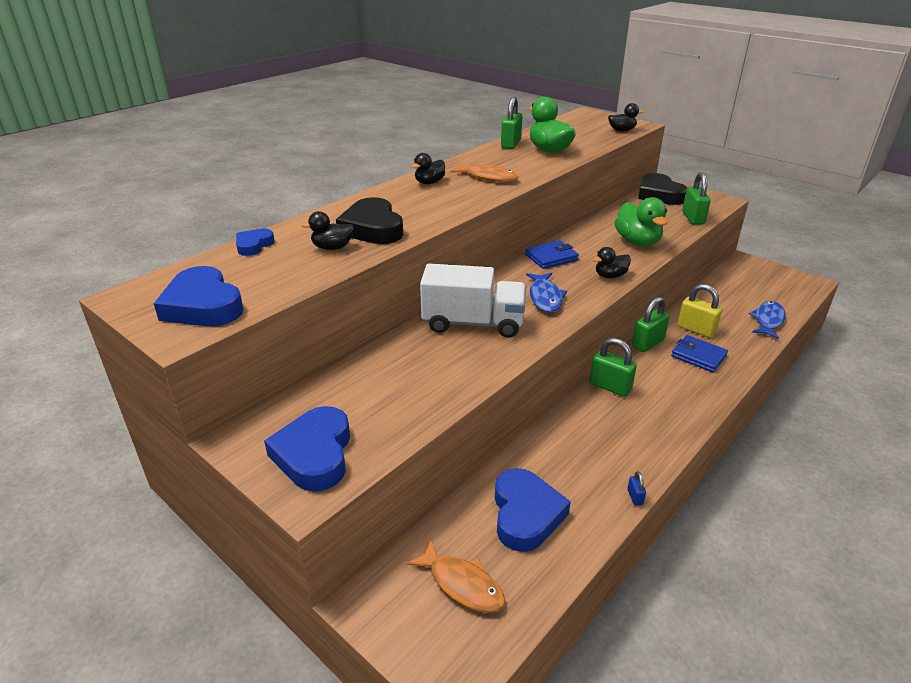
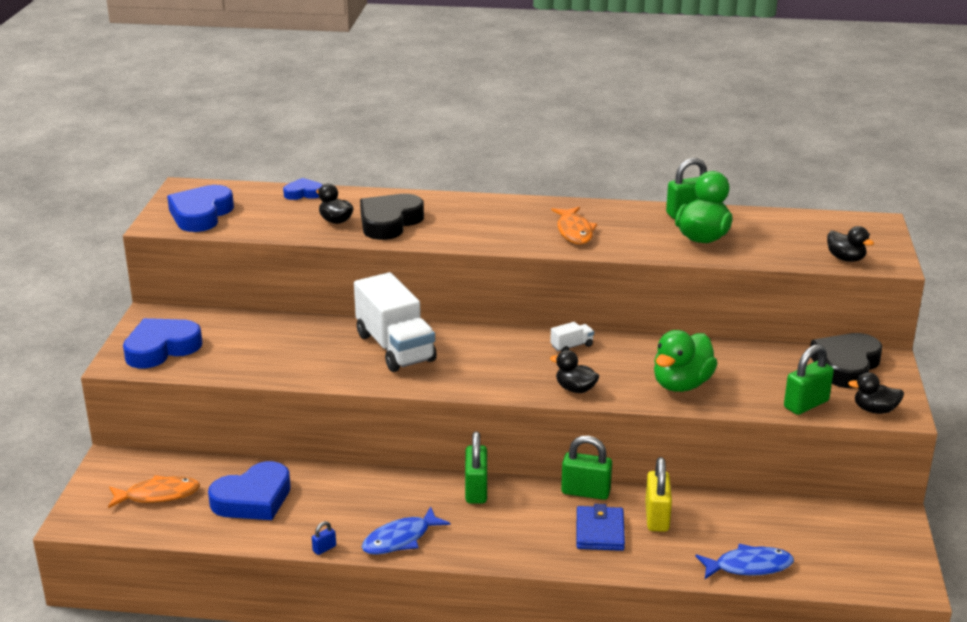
camera: 55 degrees right, 5 degrees down
orange fish [407,540,505,613] -> orange fish turned 105 degrees counterclockwise [108,475,200,508]
black duck [411,153,445,184] -> black duck moved to [848,372,904,414]
blue wallet [525,240,579,269] -> white truck [550,322,594,352]
blue fish [526,273,567,313] -> blue fish moved to [362,507,450,555]

